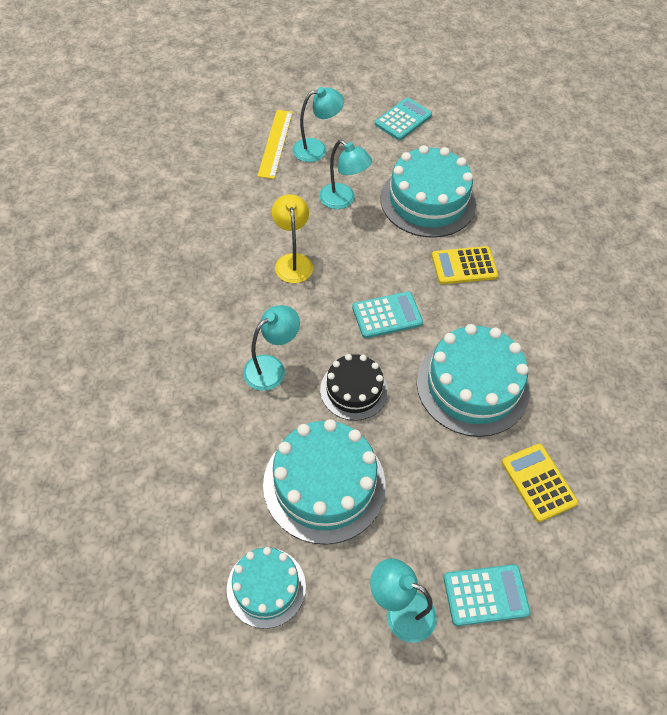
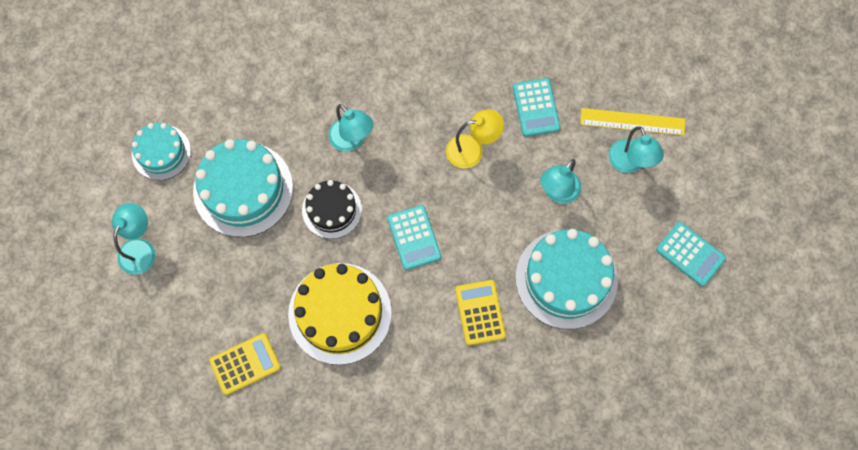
camera: 90 degrees right, 15 degrees up
turquoise cake [417,324,530,437] -> yellow cake [288,263,392,365]
turquoise calculator [444,564,531,626] -> turquoise calculator moved to [513,78,560,137]

